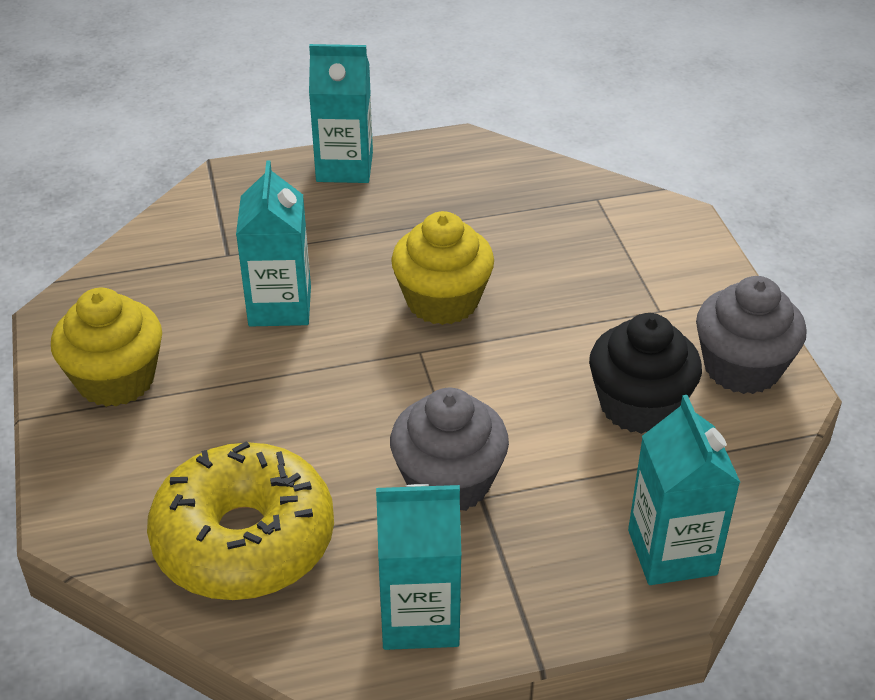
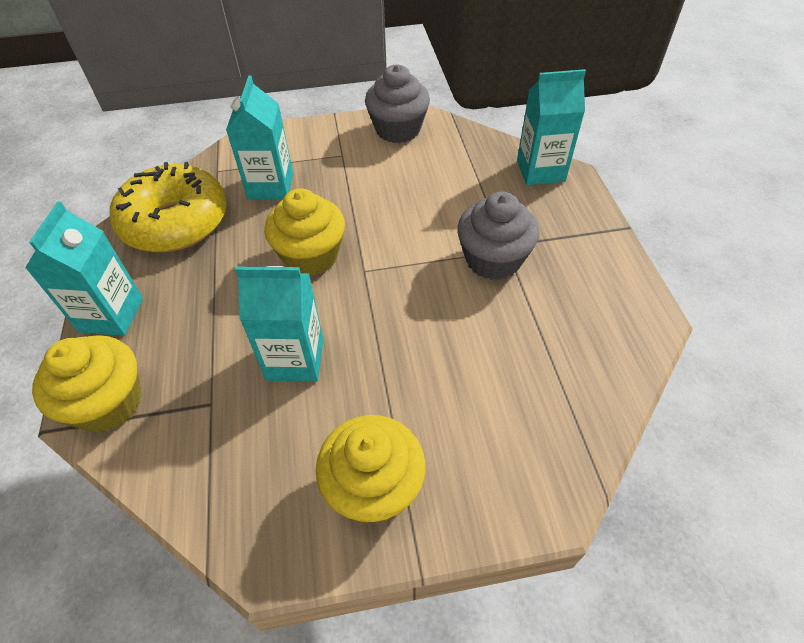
camera: 85 degrees left, 10 degrees up
yellow donut [147,441,334,600] -> yellow donut moved to [110,162,227,252]
turquoise carton [376,484,461,650] -> turquoise carton moved to [226,75,293,199]
black cupcake [589,313,702,434] -> none
none -> yellow cupcake [32,335,142,433]

